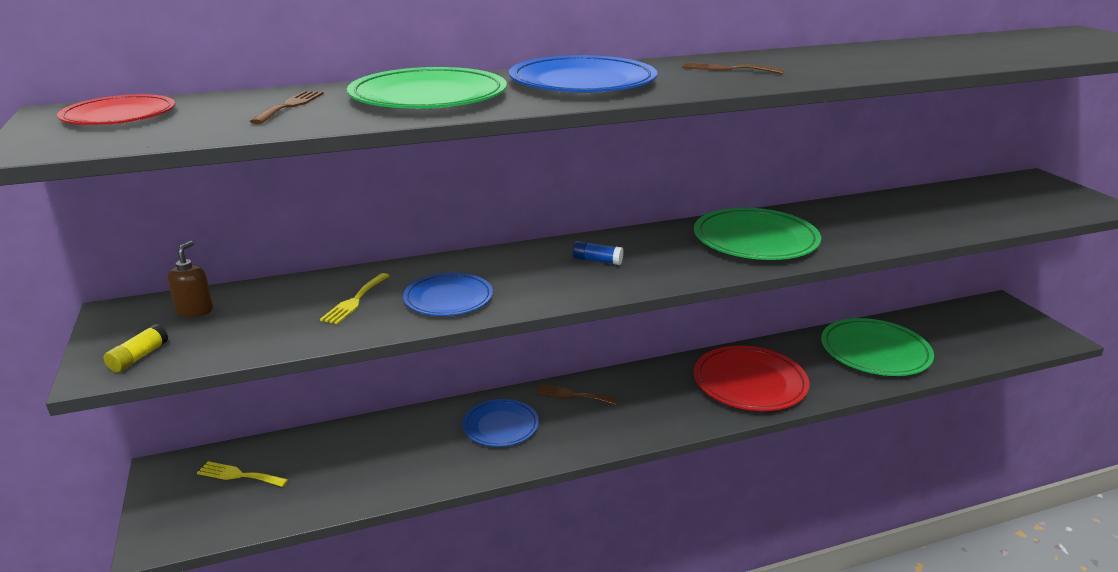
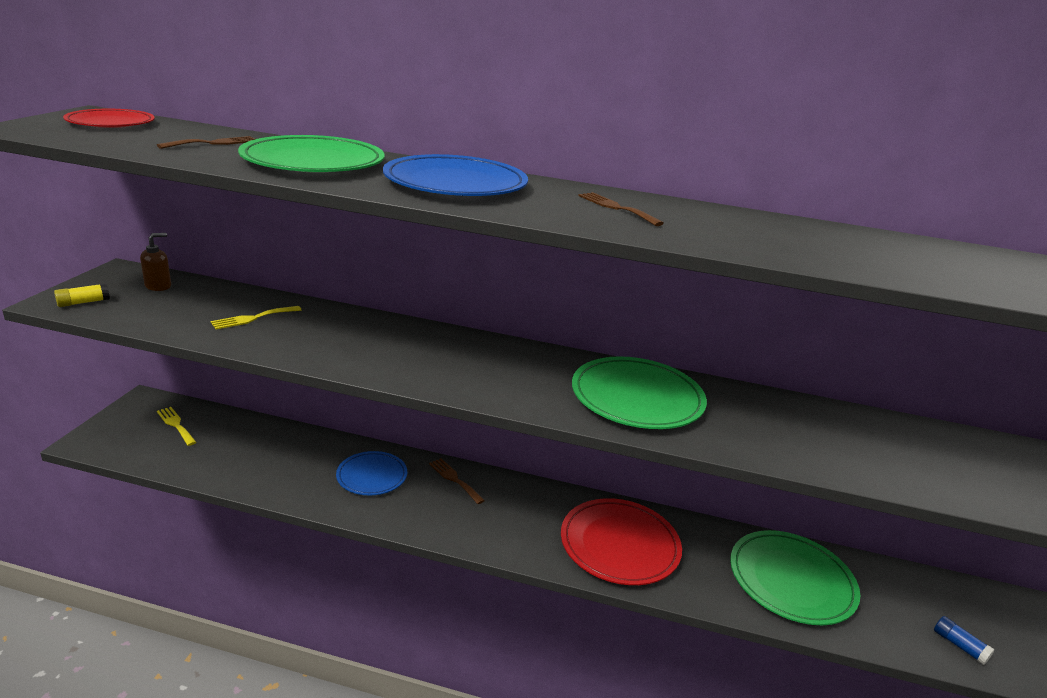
camera: 30 degrees right, 0 degrees up
blue plate [403,273,493,316] -> none
blue glue stick [573,241,624,265] -> blue glue stick moved to [934,616,995,665]

